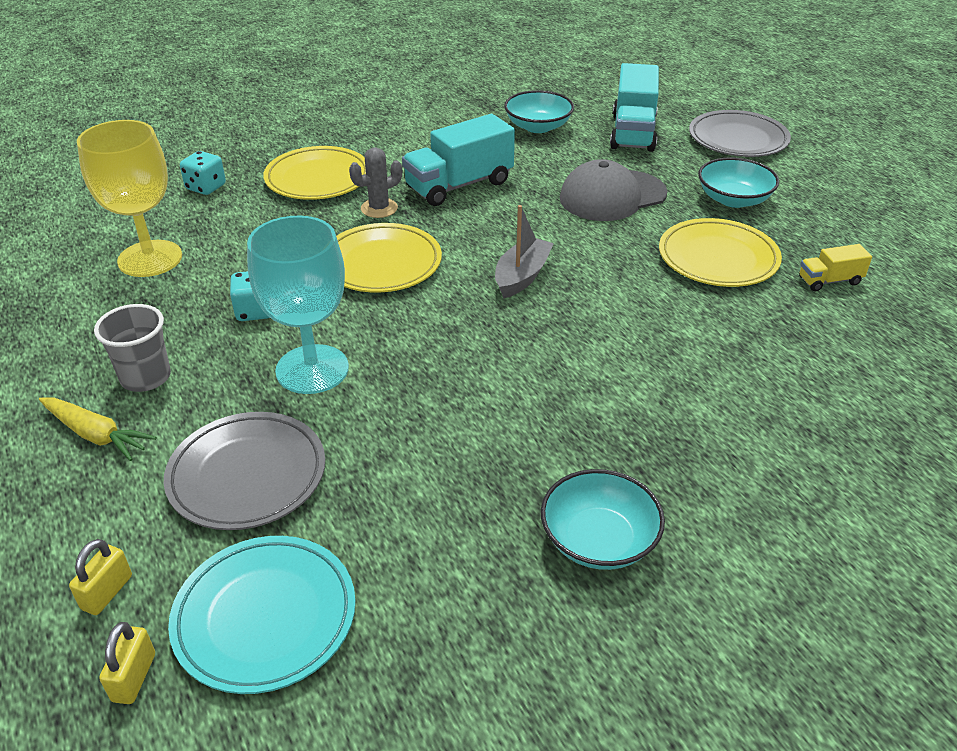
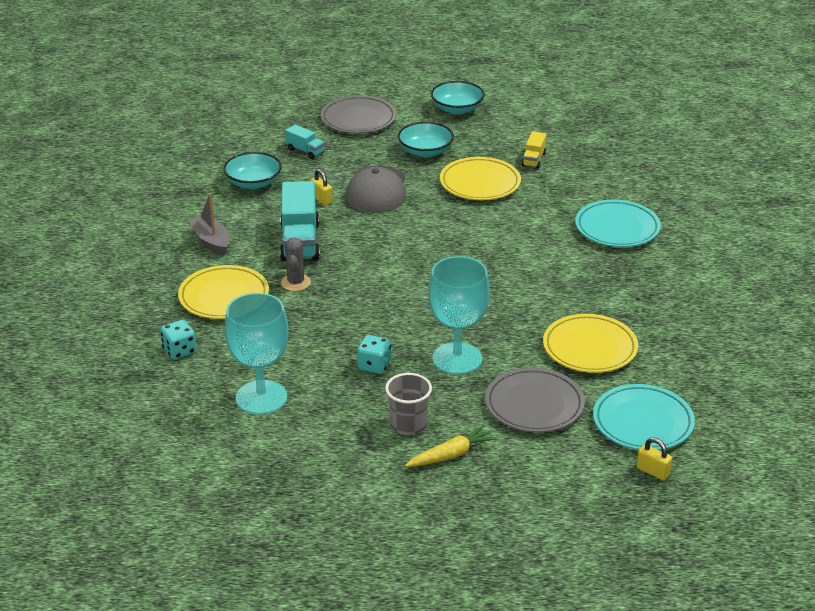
camera: 60 degrees left, 5 degrees down
yellow padlock [69,539,132,615] -> yellow padlock moved to [310,169,333,206]
yellow goblet [77,120,182,277] -> turquoise goblet [225,293,289,415]
yellow plate [336,223,442,292] -> yellow plate moved to [543,314,638,373]
grey boat [495,205,554,299] -> grey boat moved to [188,193,230,256]
turquoise bowl [541,469,665,570] -> turquoise bowl moved to [431,81,485,115]
turquoise truck [610,63,659,152] -> turquoise truck [285,125,325,159], size x0.50
none -> turquoise plate [575,200,661,247]

